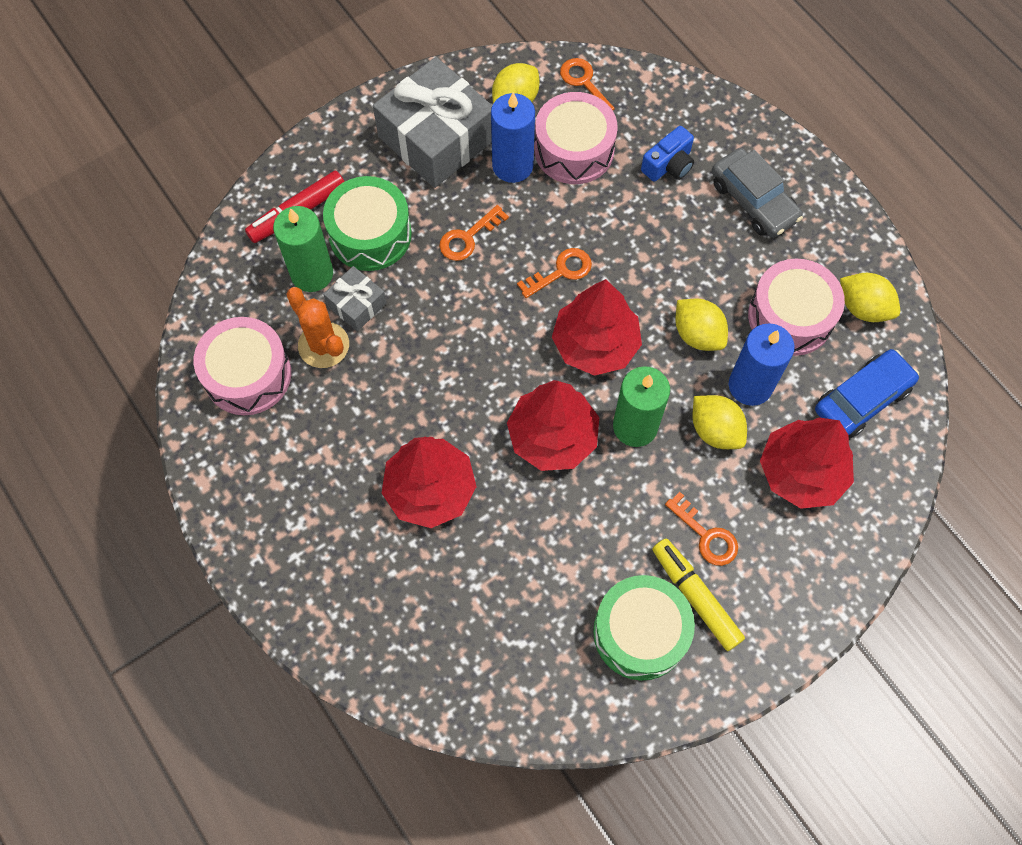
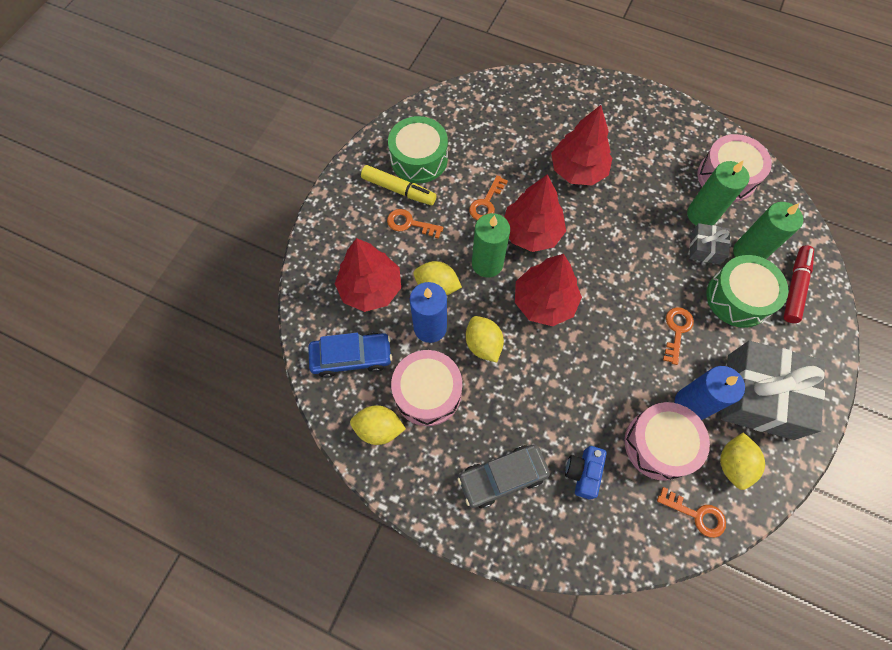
camera: 150 degrees right, 0 degrees up
orange cactus [286,287,349,368] -> green candle [687,160,749,226]
orange key [517,248,592,298] -> orange key moved to [469,175,508,220]
yellow lemon [675,299,728,351] -> yellow lemon turned 45 degrees clockwise [466,316,504,362]
grey car [712,148,803,238] -> grey car turned 45 degrees counterclockwise [457,444,550,508]
blue car [815,349,919,438] -> blue car turned 120 degrees counterclockwise [308,333,392,378]

